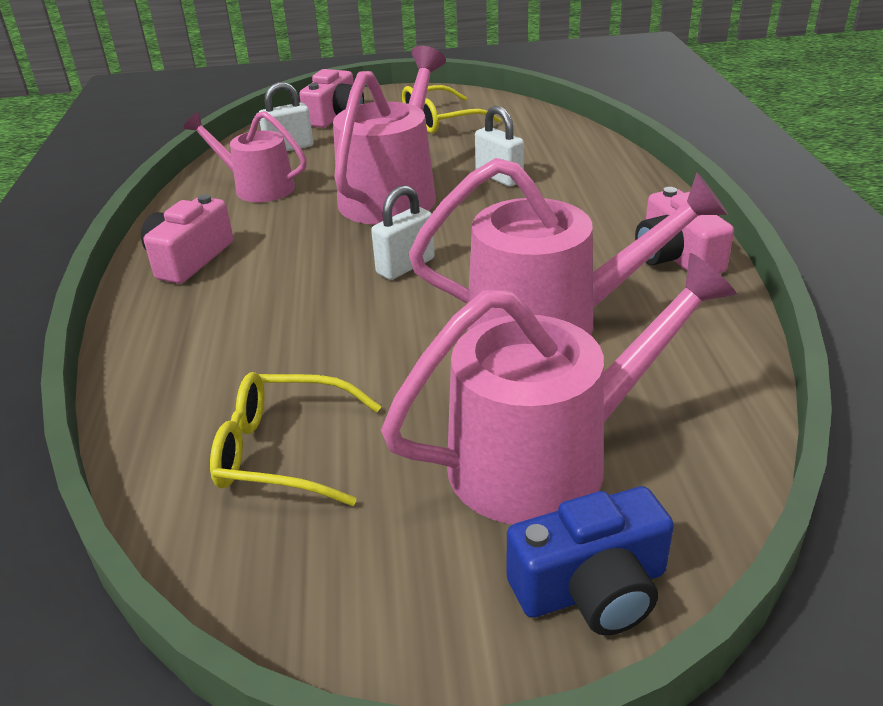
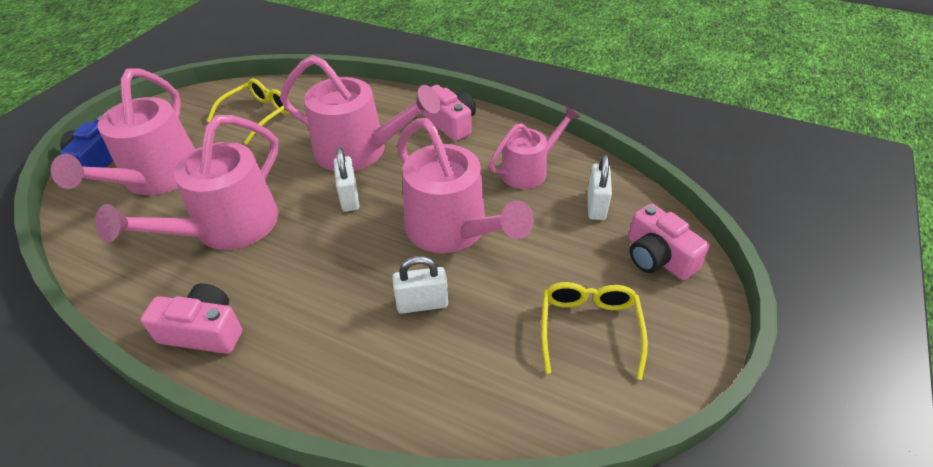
camera: 120 degrees right, 10 degrees up
none -> pink watering can [280,55,441,171]

